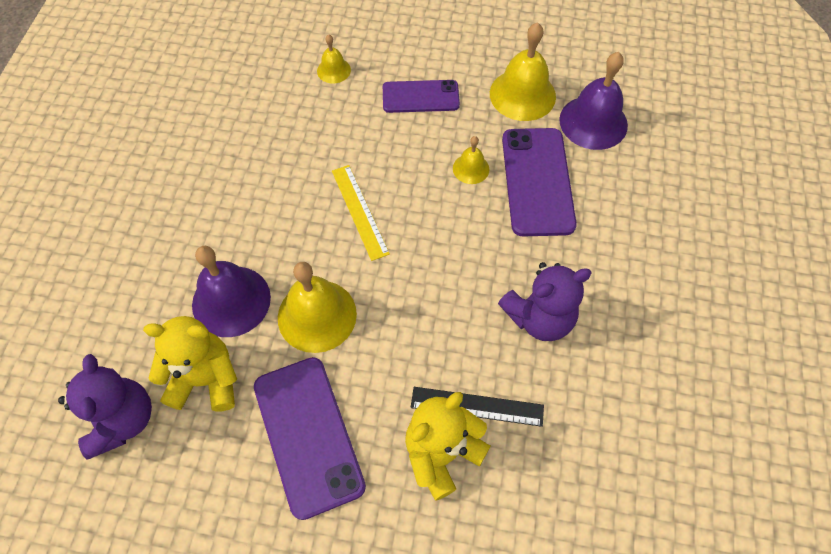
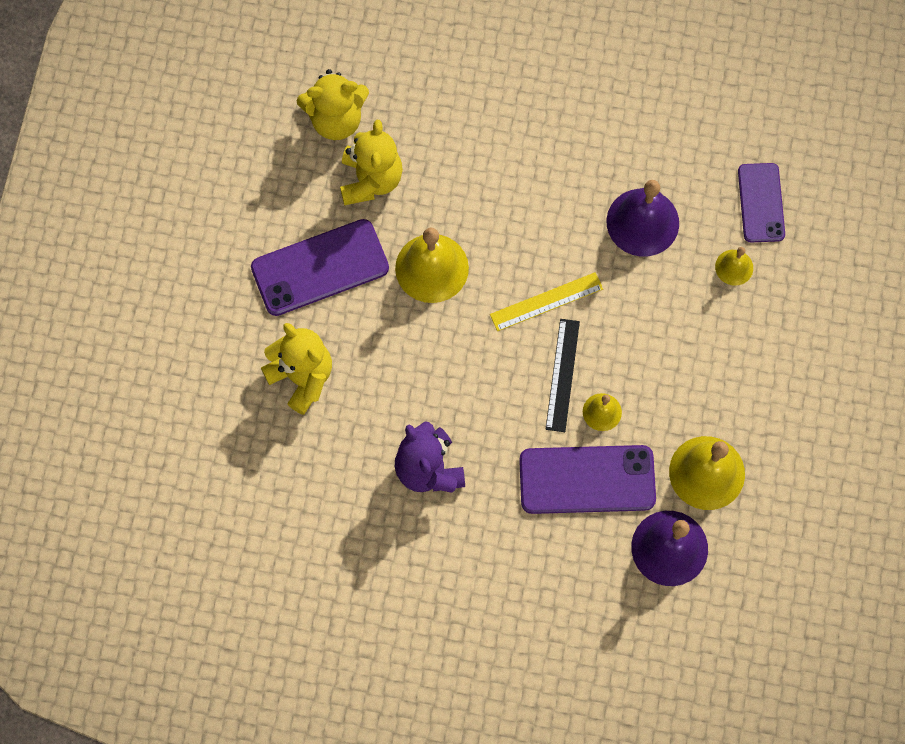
camera: 90 degrees right, 10 degrees up
purple teddy bear [58,354,152,460] -> yellow teddy bear [297,69,369,140]
purple bell [192,246,271,337] -> purple bell moved to [607,180,679,256]
purple phone [383,80,460,113] -> purple phone moved to [738,163,785,242]
black ruler [411,387,544,427] -> black ruler moved to [546,319,580,432]

